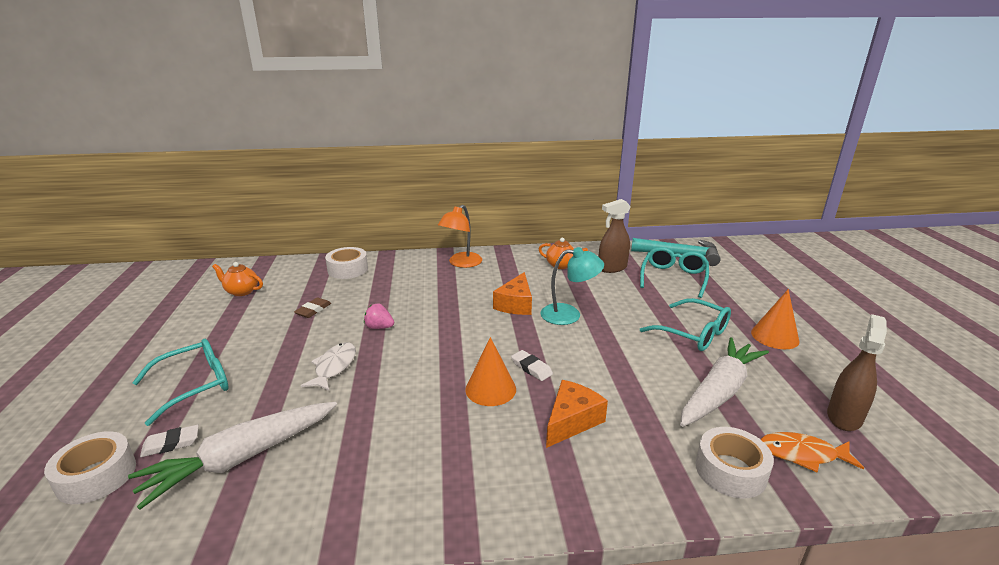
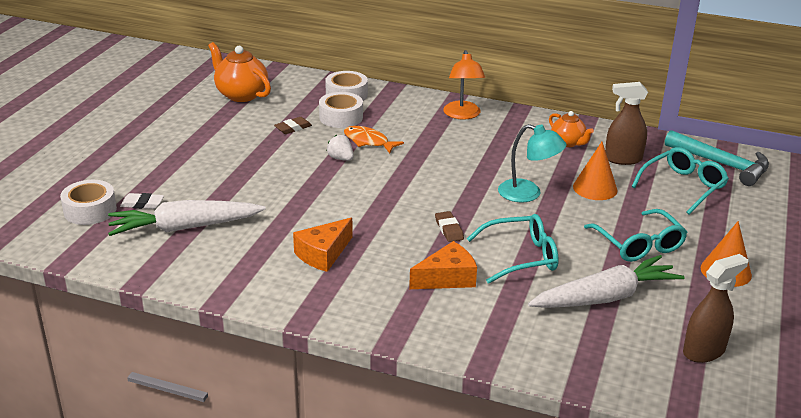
camera: 25 degrees right, 5 degrees up
turquoise glasses [132,339,229,426] -> turquoise glasses moved to [467,214,559,284]
orange teapot [212,262,263,296] -> orange teapot [208,42,271,102], size x1.63
white fish [301,342,356,391] -> none
pink strawberry [364,304,394,329] -> white strawberry [327,135,354,161]
orange lamp [438,205,482,268] -> orange lamp turned 60 degrees counterclockwise [443,50,485,120]
orange cone [465,337,516,406] -> orange cone moved to [573,142,618,200]
orange cheese [493,272,532,315] -> orange cheese moved to [293,218,353,272]
white eraser [511,350,553,381] -> brown eraser [435,211,464,242]
white tape [696,427,774,498] -> white tape moved to [319,92,363,128]
orange fish [760,432,864,472] -> orange fish moved to [344,126,404,153]

